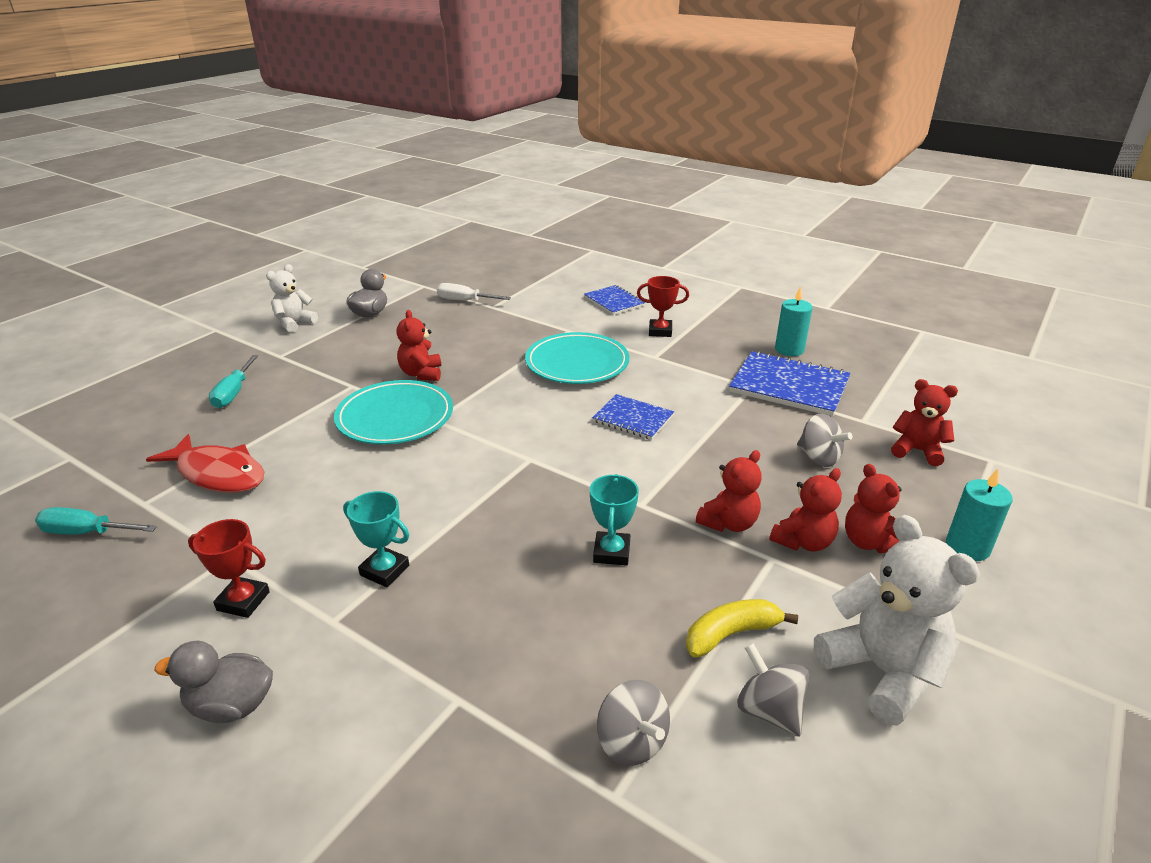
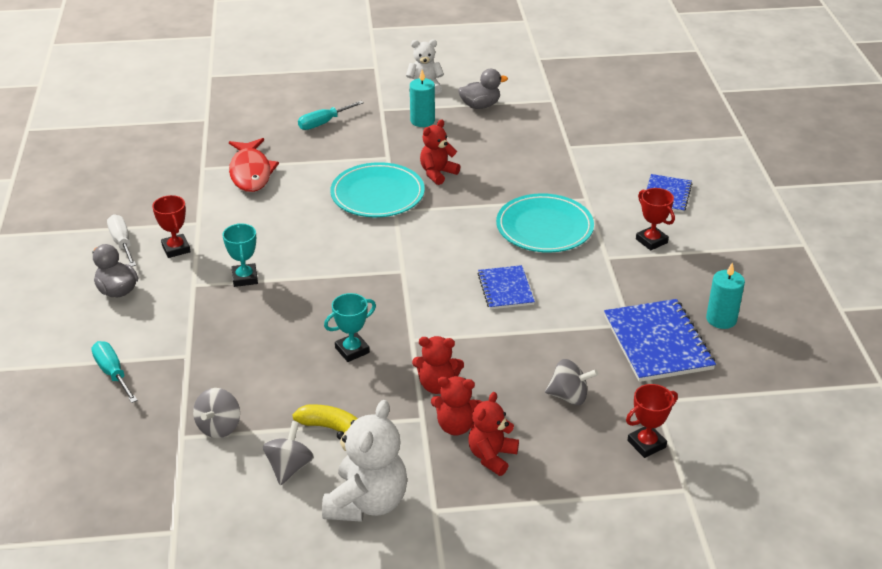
camera: 50 degrees right, 5 degrees up
turquoise screwdriver [35,507,157,535] -> turquoise screwdriver moved to [91,341,138,403]
white screwdriver [437,283,511,300] -> white screwdriver moved to [107,214,136,267]
grey spinning top [797,414,853,467] -> grey spinning top turned 90 degrees counterclockwise [545,359,598,405]
red teddy bear [891,379,958,466] -> red trophy [626,384,678,458]
turquoise candle [946,469,1013,561] -> turquoise candle moved to [410,70,435,127]

